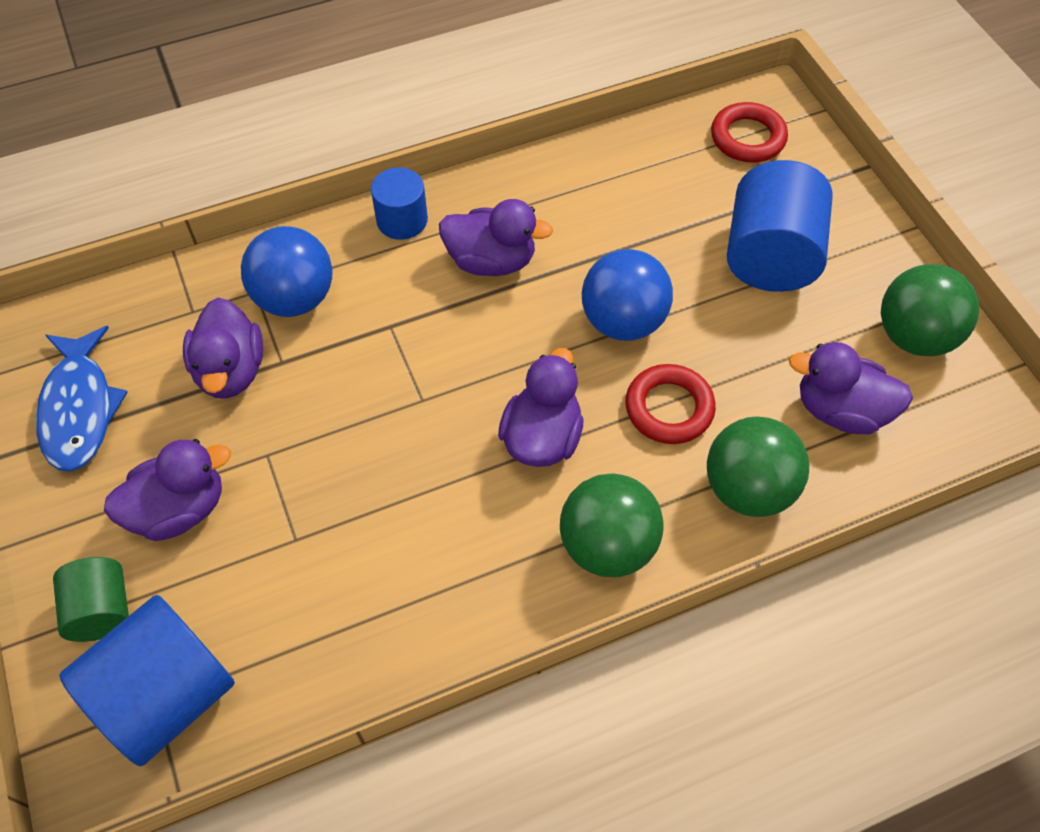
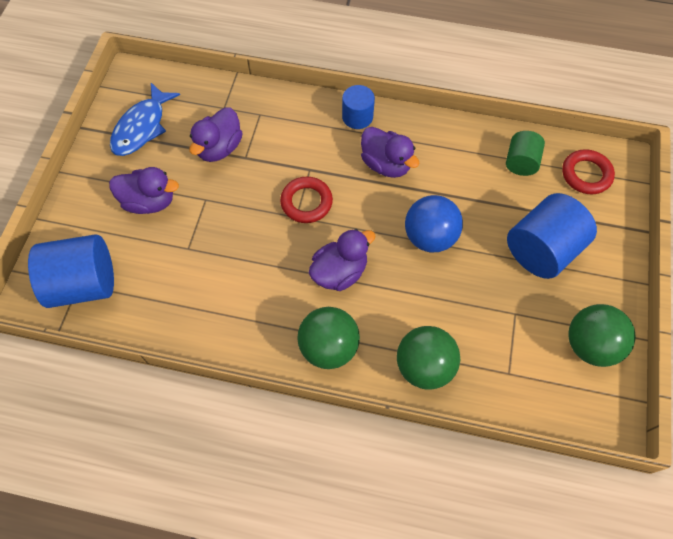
camera: 35 degrees right, 5 degrees up
green cylinder [53,557,129,642] -> green cylinder moved to [506,131,545,176]
blue ball [241,226,332,317] -> none
red ring [625,364,716,444] -> red ring moved to [280,177,333,223]
purple duck [789,342,913,434] -> none

